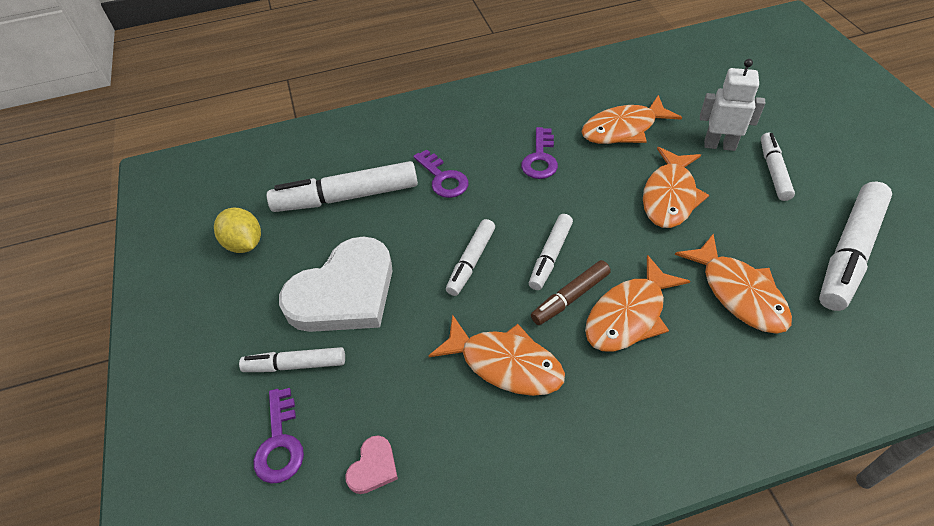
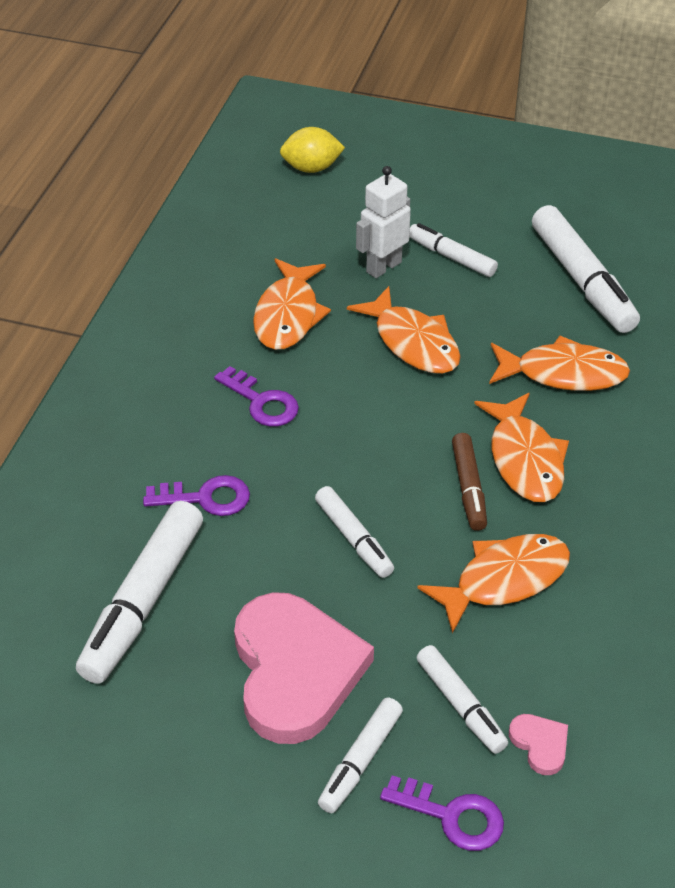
camera: 60 degrees left, 5 degrees down
yellow lemon [214,208,261,253] -> yellow lemon moved to [280,127,345,173]
white heart [279,236,392,332] -> pink heart [234,592,374,744]
white marker [529,214,573,290] -> white marker moved to [416,645,508,754]

